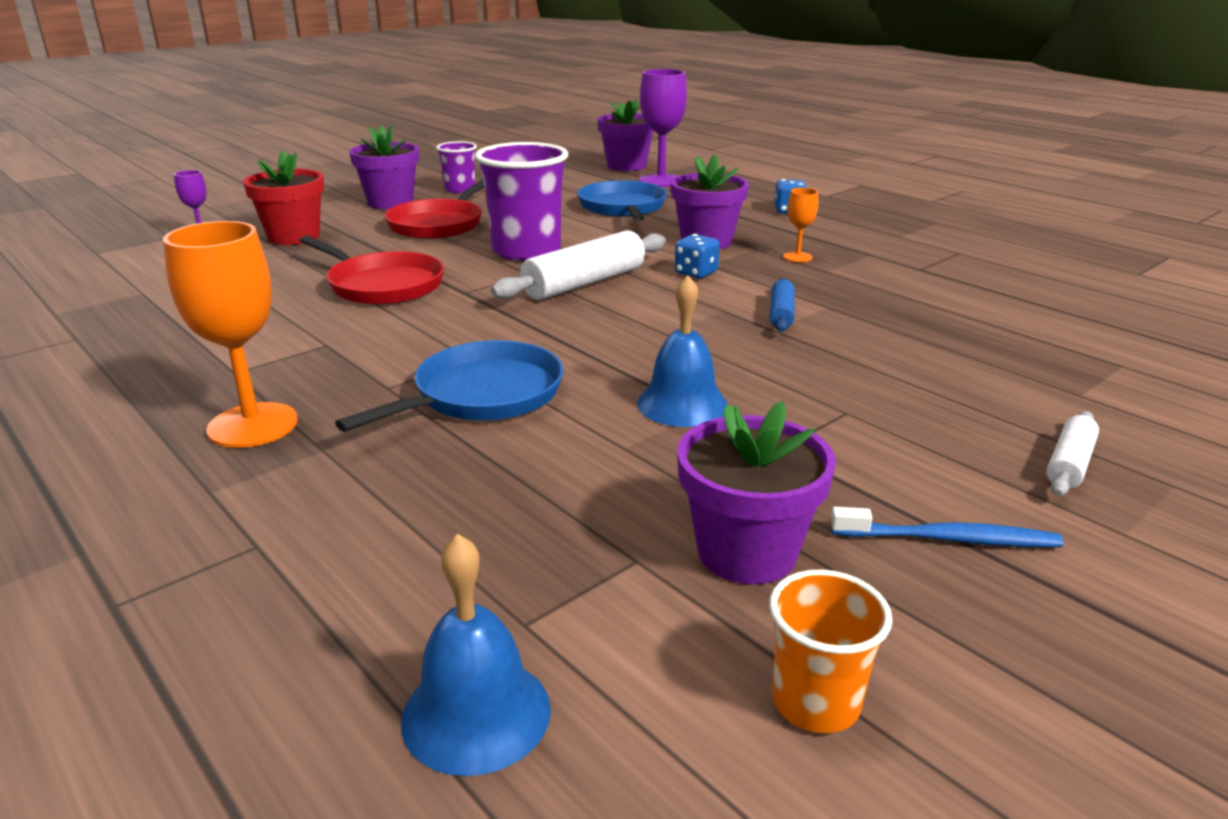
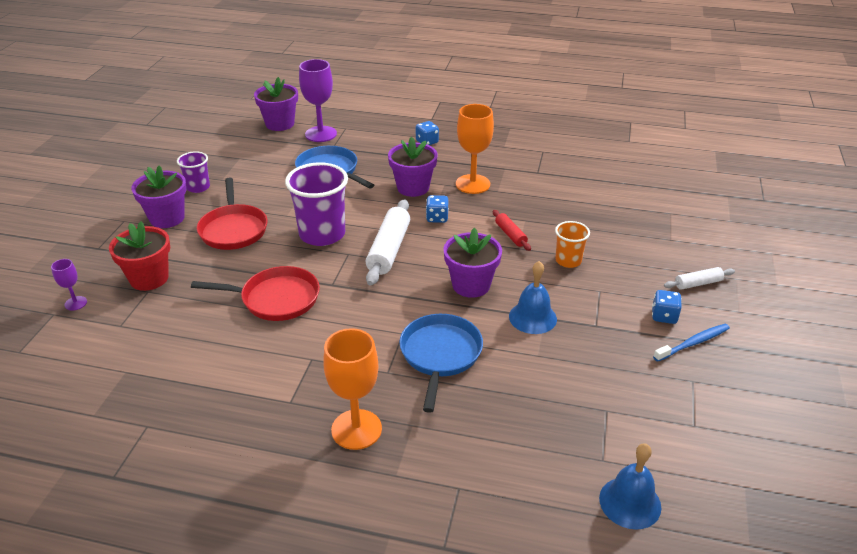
camera: 35 degrees left, 10 degrees up
purple flower pot [677,401,836,585] -> purple flower pot moved to [443,228,502,298]
orange cup [769,570,893,733] -> orange cup moved to [555,221,590,268]
blue rolling pin [770,278,795,332] -> red rolling pin [493,210,531,251]
orange goblet [783,188,818,262] -> orange goblet [456,104,494,194], size x1.99
white rolling pin [1046,411,1099,496] -> white rolling pin turned 75 degrees clockwise [664,267,735,290]
none -> blue dice [652,290,682,324]

